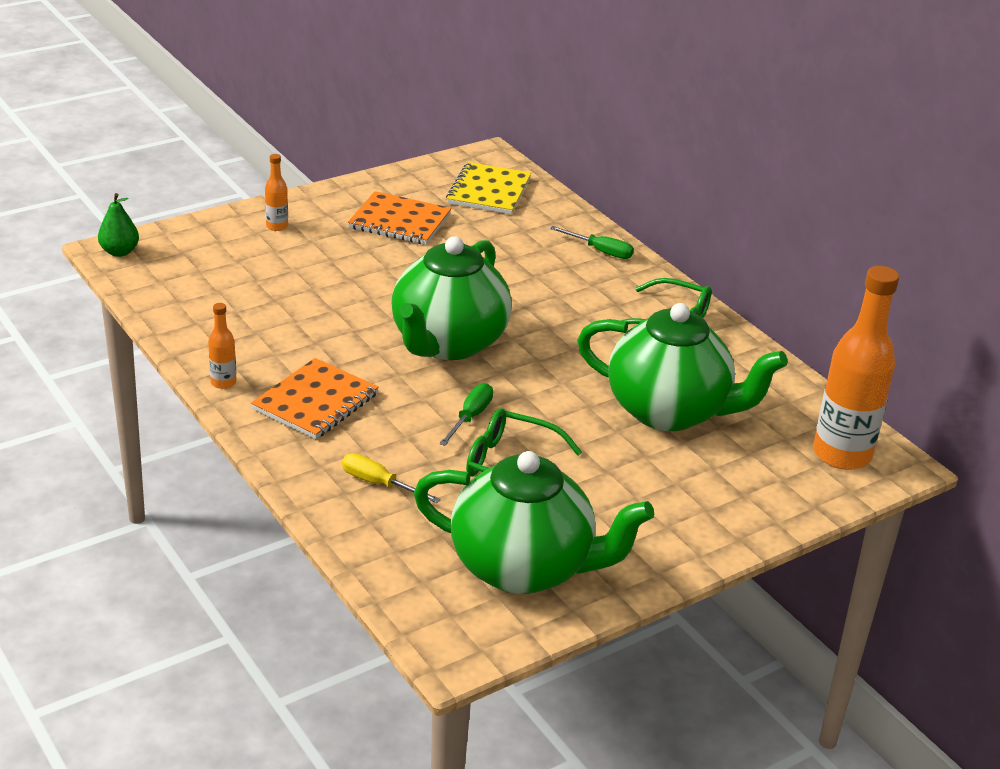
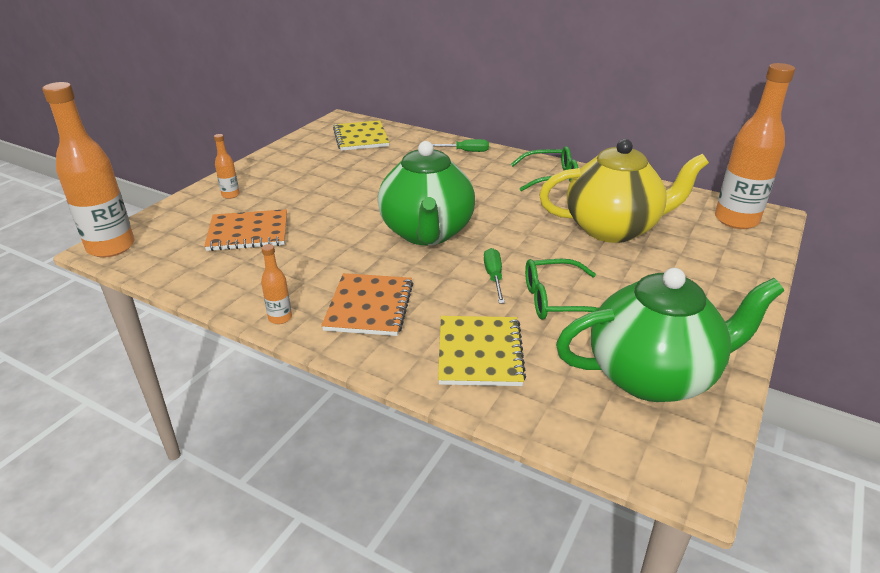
camera: 25 degrees left, 0 degrees up
green pear [98,193,139,257] -> orange bottle [42,82,135,258]
yellow screwdriver [342,453,441,503] -> yellow notebook [438,316,526,386]
orange notebook [348,191,451,245] -> orange notebook moved to [204,209,287,251]
green teapot [577,303,788,431] -> yellow teapot [539,139,709,243]

